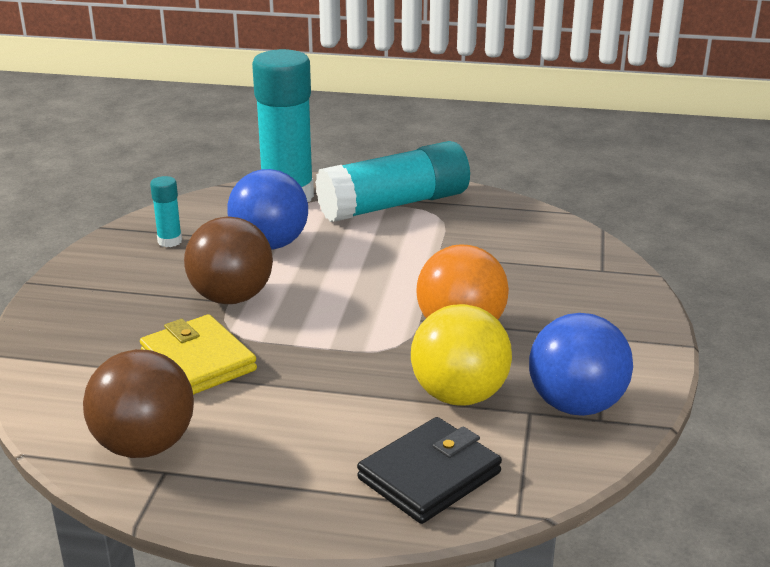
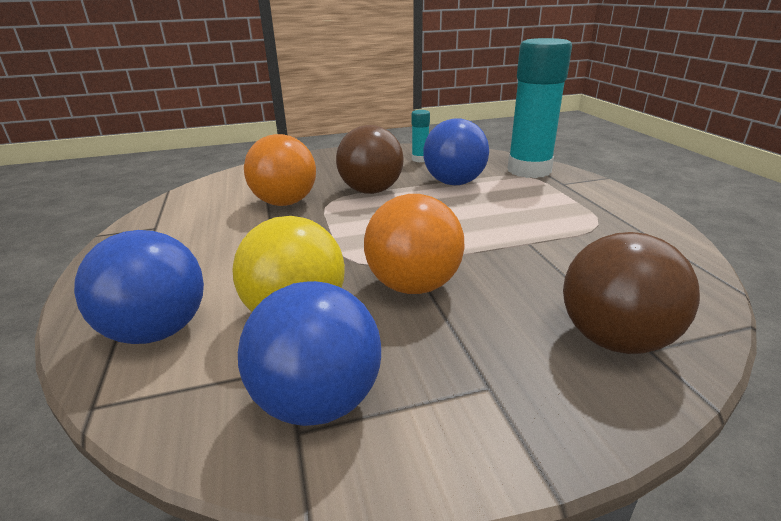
camera: 65 degrees right, 0 degrees up
brown ball [83,349,194,458] -> brown ball moved to [563,232,700,354]
yellow wallet [140,314,257,395] -> orange ball [244,134,316,206]
turquoise glue stick [315,141,470,222] -> none
black wallet [357,417,502,524] -> blue ball [74,230,204,344]

